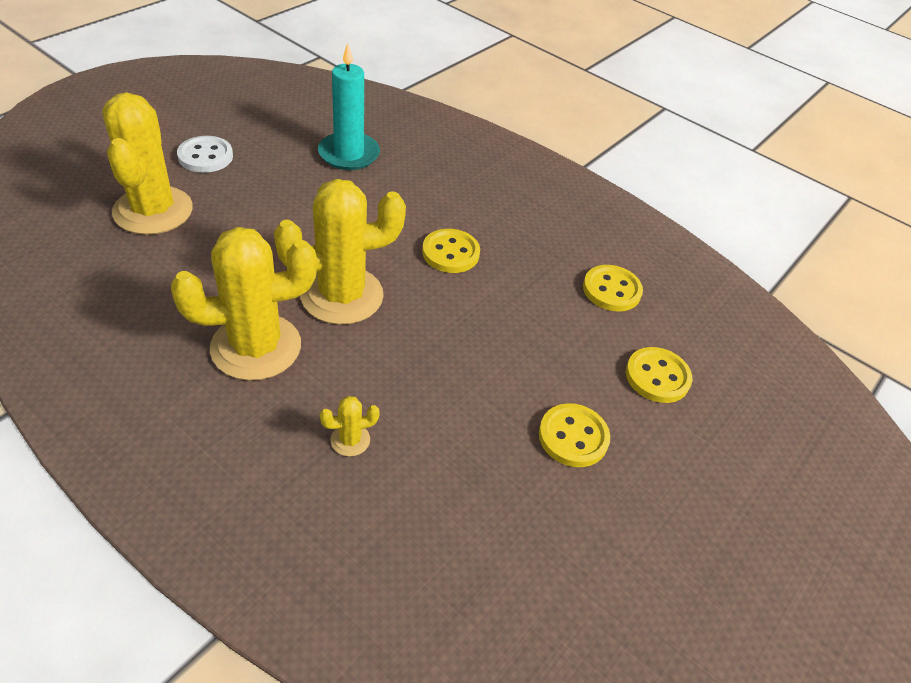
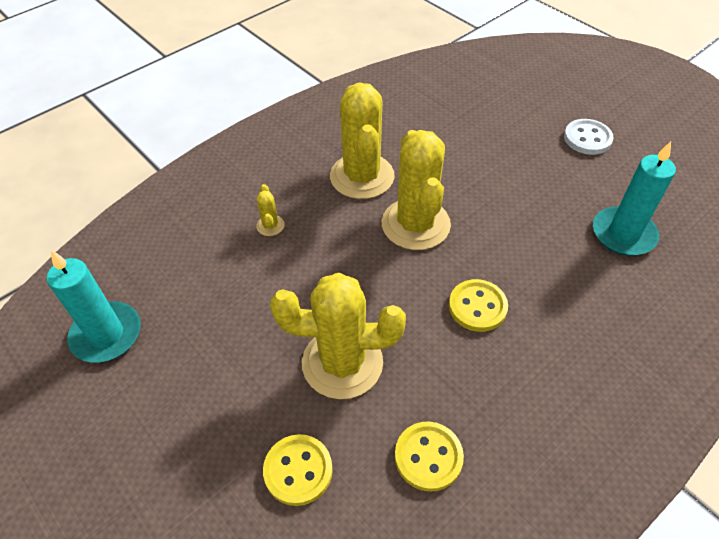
camera: 105 degrees right, 5 degrees up
yellow cactus [102,92,193,235] -> yellow cactus moved to [270,273,406,399]
yellow button [539,403,610,467] -> none
none -> turquoise candle [47,250,141,363]

